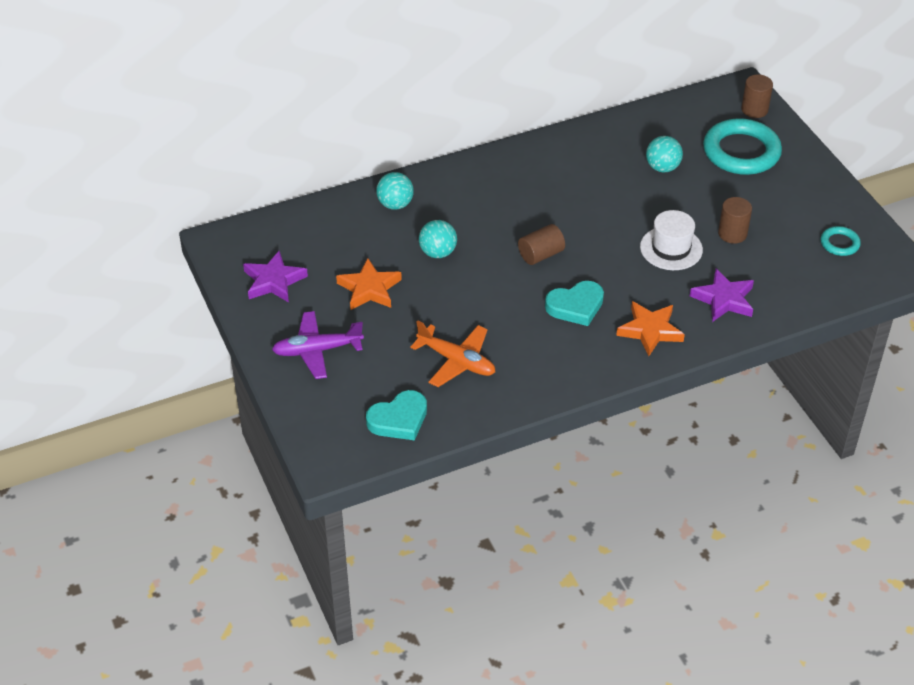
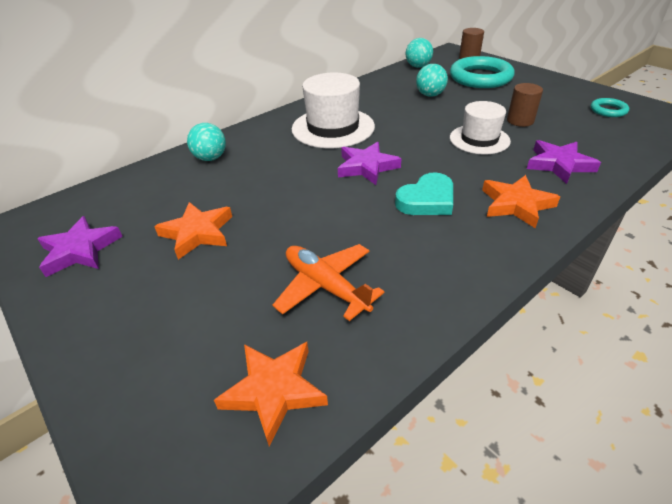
camera: 15 degrees left, 5 degrees down
purple plane [272,311,364,379] -> none
turquoise heart [366,390,427,440] -> orange star [214,342,328,447]
orange plane [410,320,495,387] -> orange plane turned 150 degrees counterclockwise [272,244,384,321]
turquoise ball [419,220,457,258] -> turquoise ball moved to [406,38,433,68]
brown cylinder [518,224,565,265] -> purple star [338,142,402,185]
none -> white hat [292,73,375,148]

